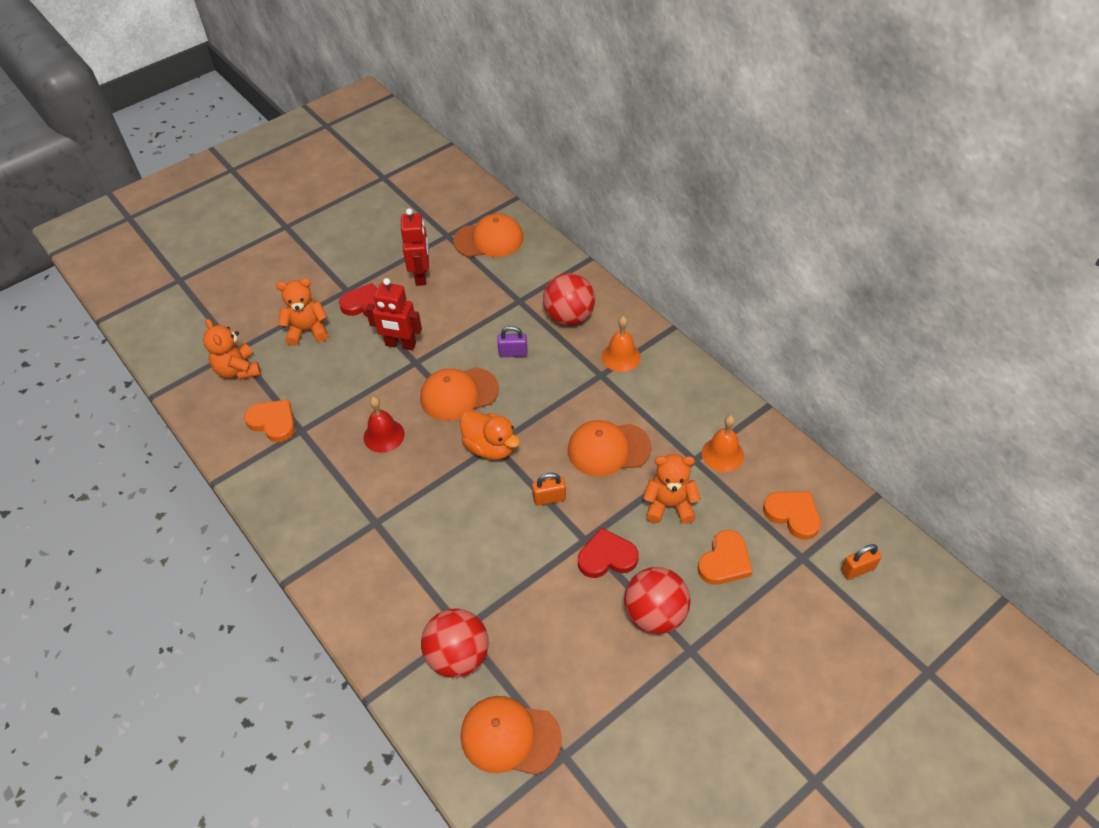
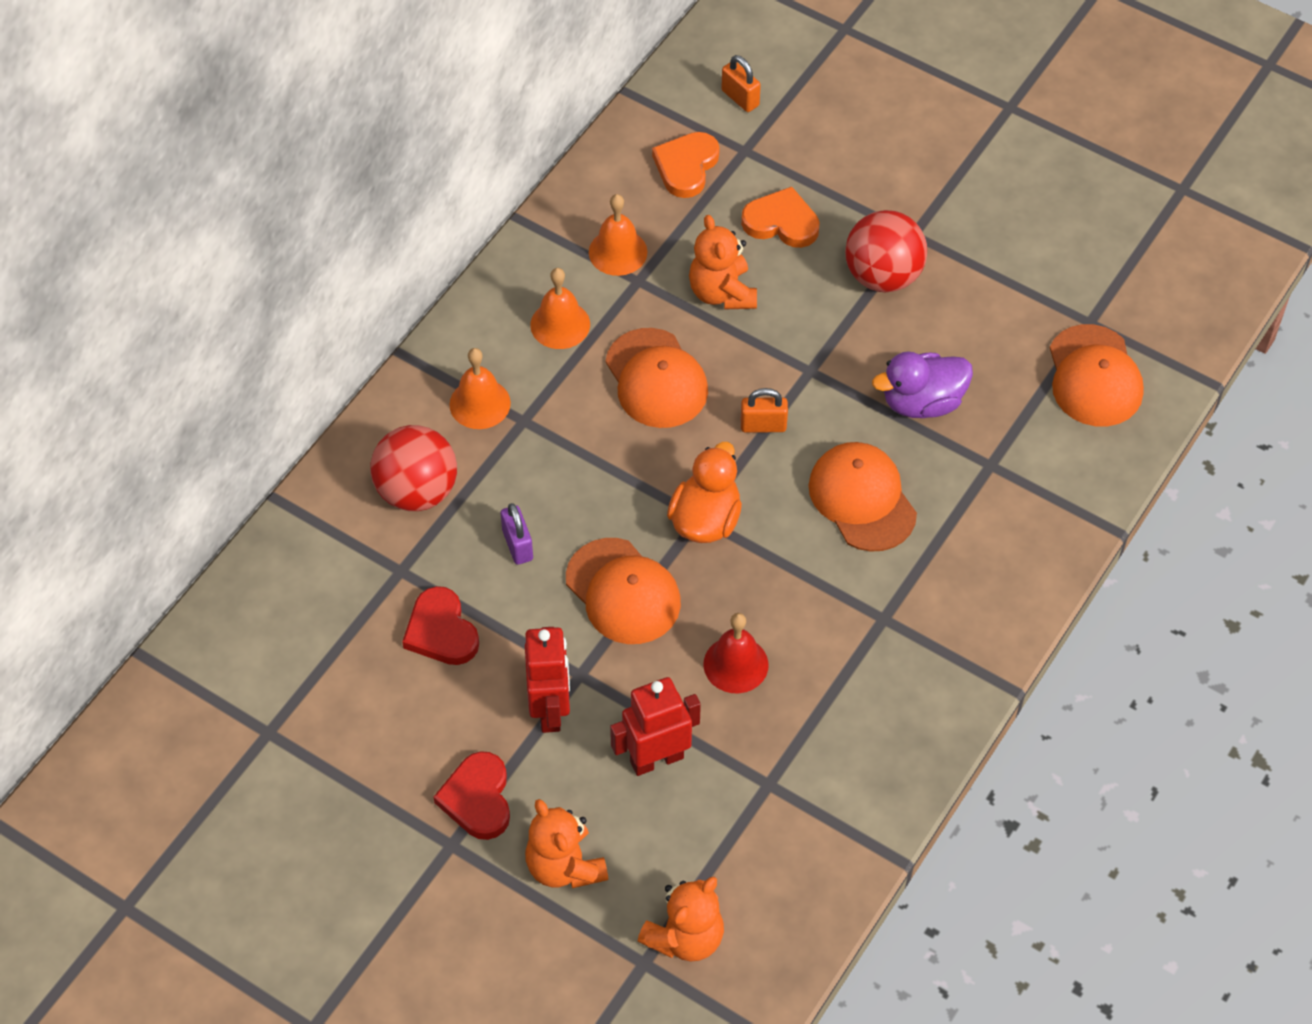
camera: 110 degrees left, 5 degrees up
orange heart [244,399,295,442] -> none
red robot [401,208,429,286] -> red robot moved to [610,677,701,776]
red ball [421,609,489,678] -> none
orange cap [453,213,523,257] -> orange cap moved to [808,442,917,552]
orange padlock [532,473,566,506] -> orange padlock turned 60 degrees counterclockwise [741,388,788,433]
red heart [578,527,639,578] -> red heart moved to [402,586,479,665]
none -> orange bell [530,268,590,349]
none -> purple duck [872,352,973,418]

